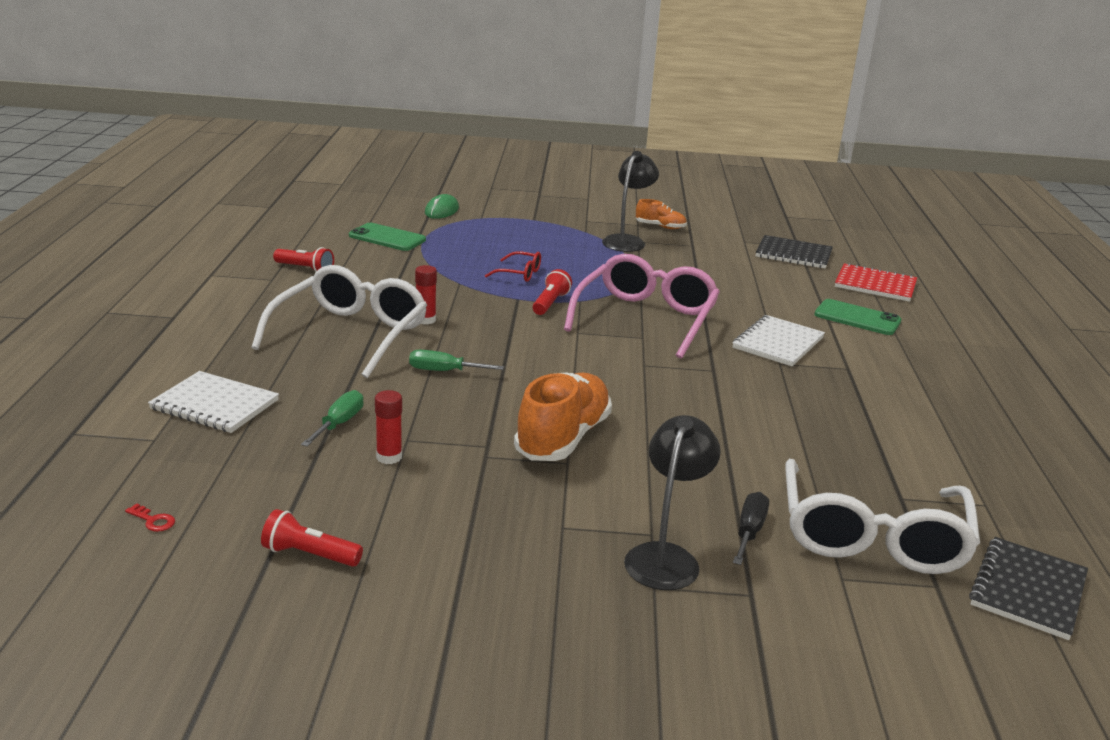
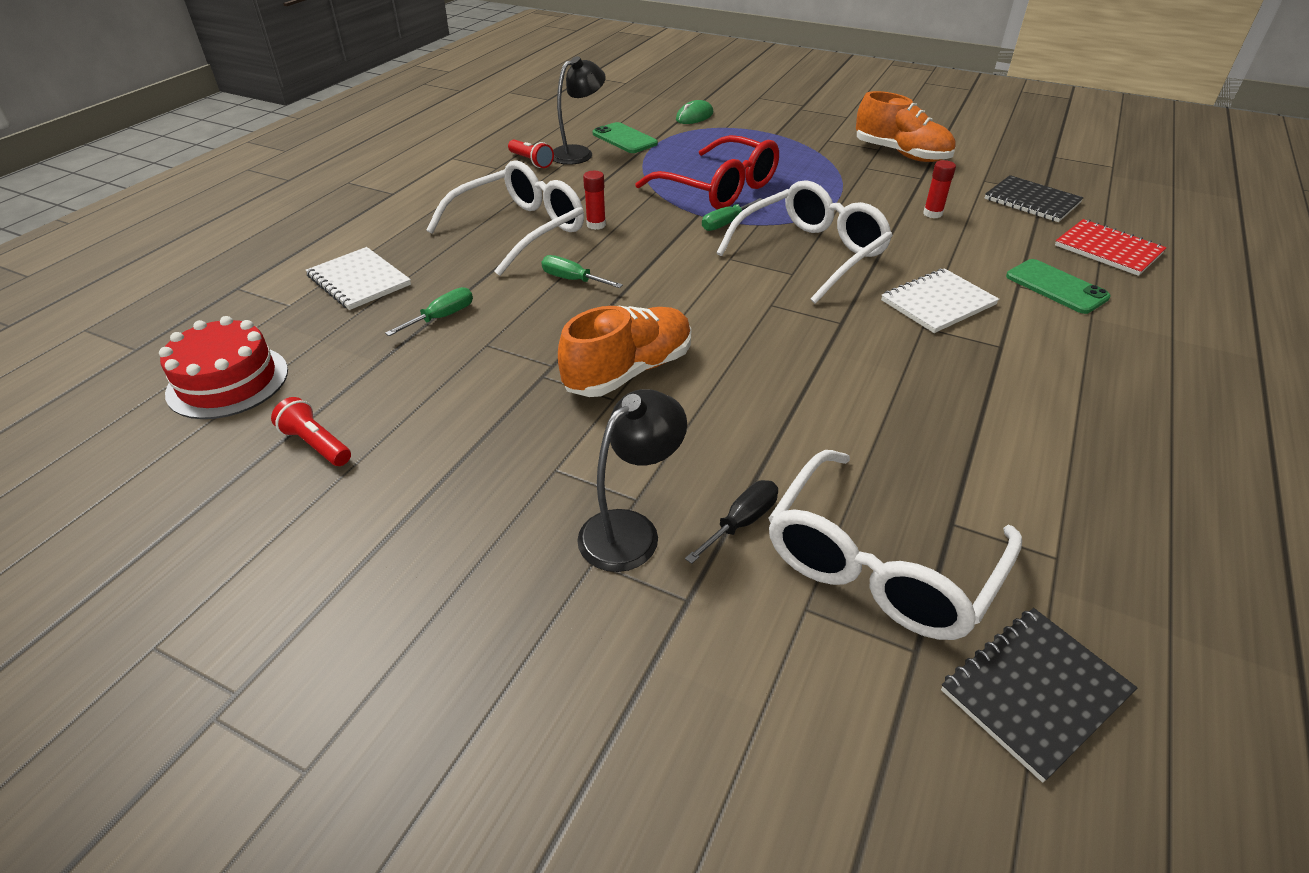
camera: 25 degrees right, 15 degrees up
red key [125,504,175,532] -> red cake [159,316,288,419]
red glue stick [375,390,402,464] -> red glue stick moved to [923,160,956,218]
red glasses [485,251,541,282] -> red glasses [635,135,779,209], size x2.31
red flashlight [533,269,572,315] -> green screwdriver [702,198,763,231]
pink glasses [564,254,720,359] -> white glasses [716,180,893,304]
black lamp [602,151,659,252] -> black lamp moved to [553,56,606,165]
orange shoe [636,199,687,229] -> orange shoe [856,91,956,162], size x1.94

